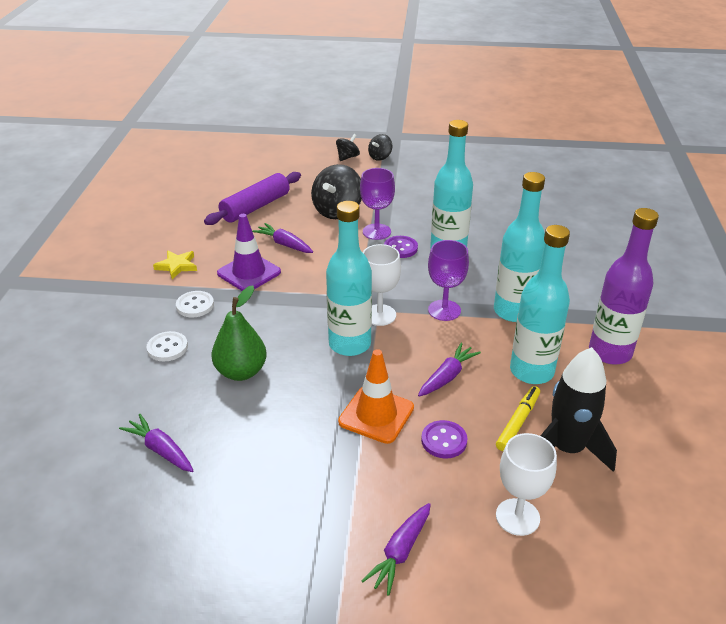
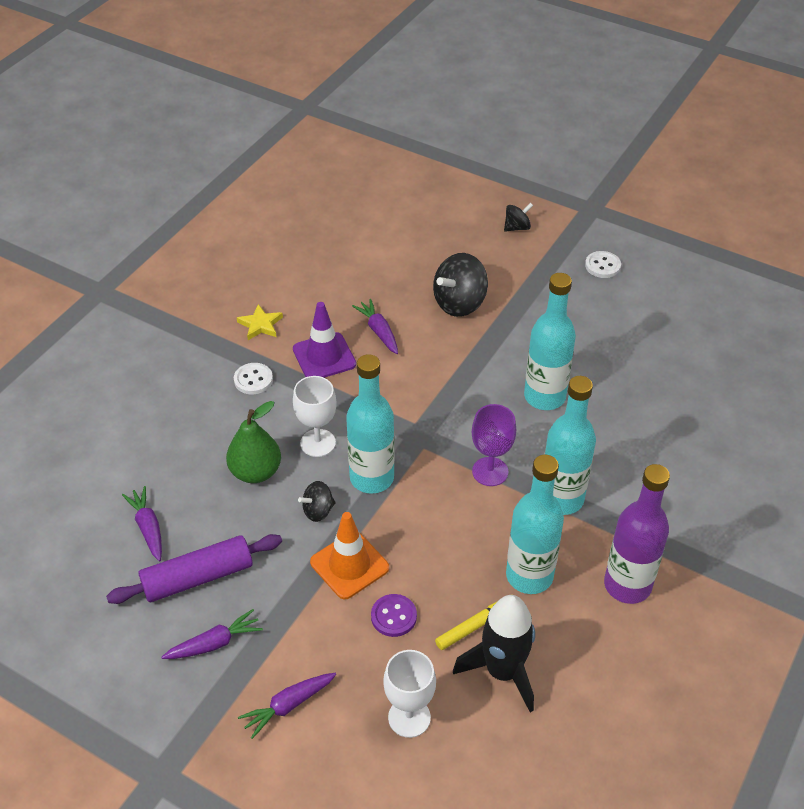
camera: 25 degrees right, 10 degrees up
white button [147,331,188,361] -> white button moved to [585,251,621,278]
purple rolling pin [204,172,301,225] -> purple rolling pin moved to [106,534,282,604]
purple goblet [360,168,395,240] -> none
white goblet [363,244,401,326] -> white goblet moved to [293,376,337,457]
black spinning top [368,134,393,161] -> black spinning top moved to [298,481,335,522]
purple button [384,236,418,258] -> none
purple carrot [418,343,481,397] -> purple carrot moved to [161,609,263,659]

